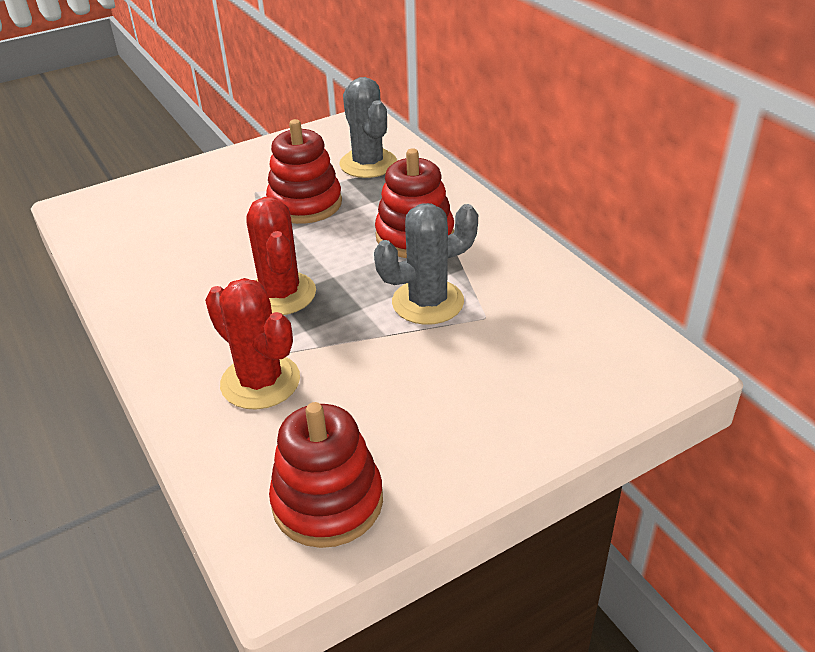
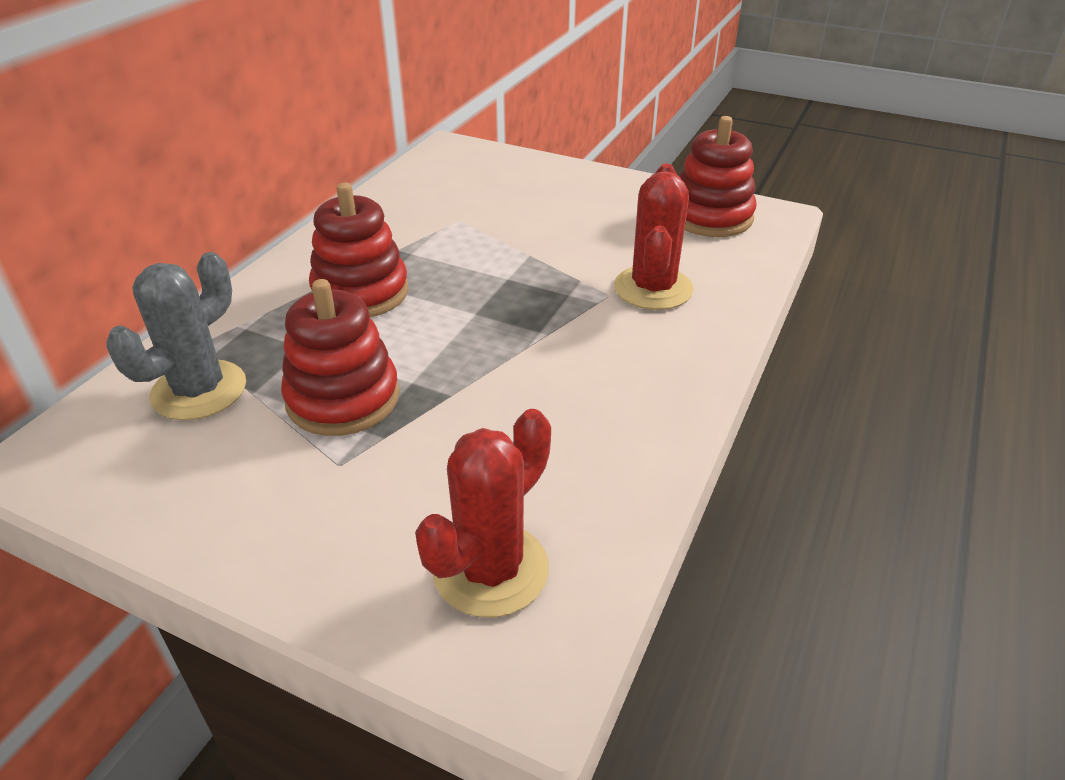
camera: 125 degrees left, 0 degrees up
red cactus [246,197,316,315] -> red cactus moved to [415,409,551,617]
grey cactus [374,203,478,325] -> none

